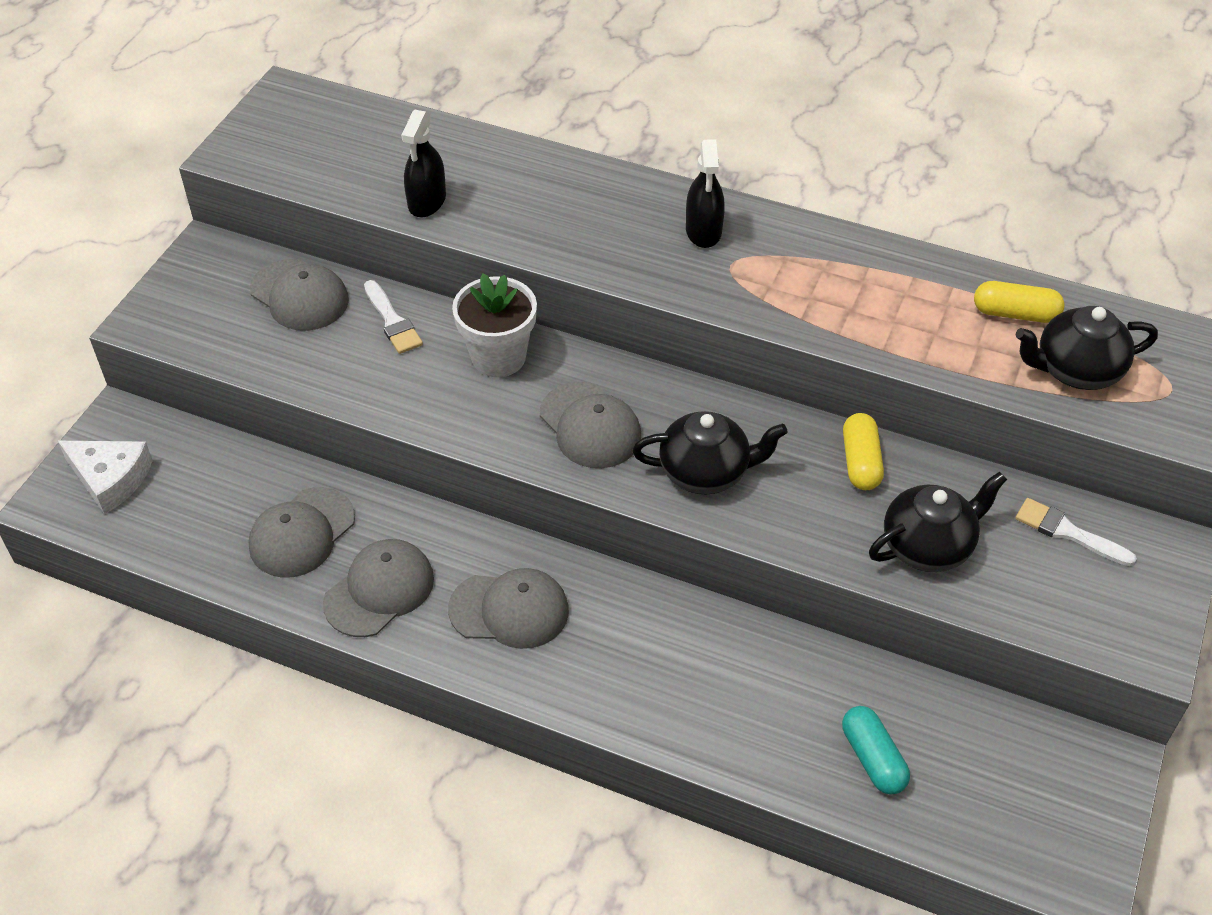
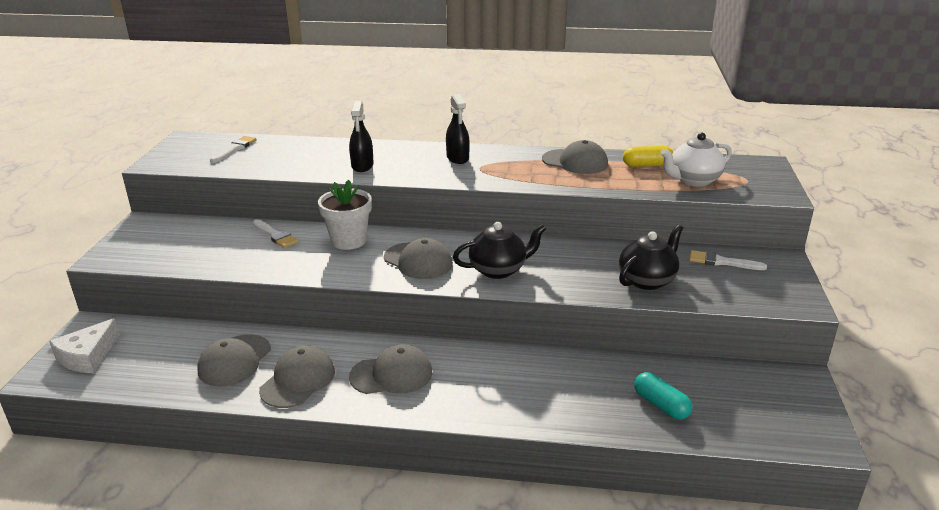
camera: 15 degrees left, 20 degrees down
white cheese [58,441,153,514] -> white cheese turned 105 degrees clockwise [49,318,120,373]
grey cap [250,259,349,331] -> grey cap moved to [542,140,608,174]
black spray bottle [401,110,446,217] -> black spray bottle moved to [349,101,374,172]
yellow capsule [843,413,884,490] -> none
black teapot [1016,306,1158,390] -> white teapot [660,132,732,187]
none -> white brush [210,136,257,163]

